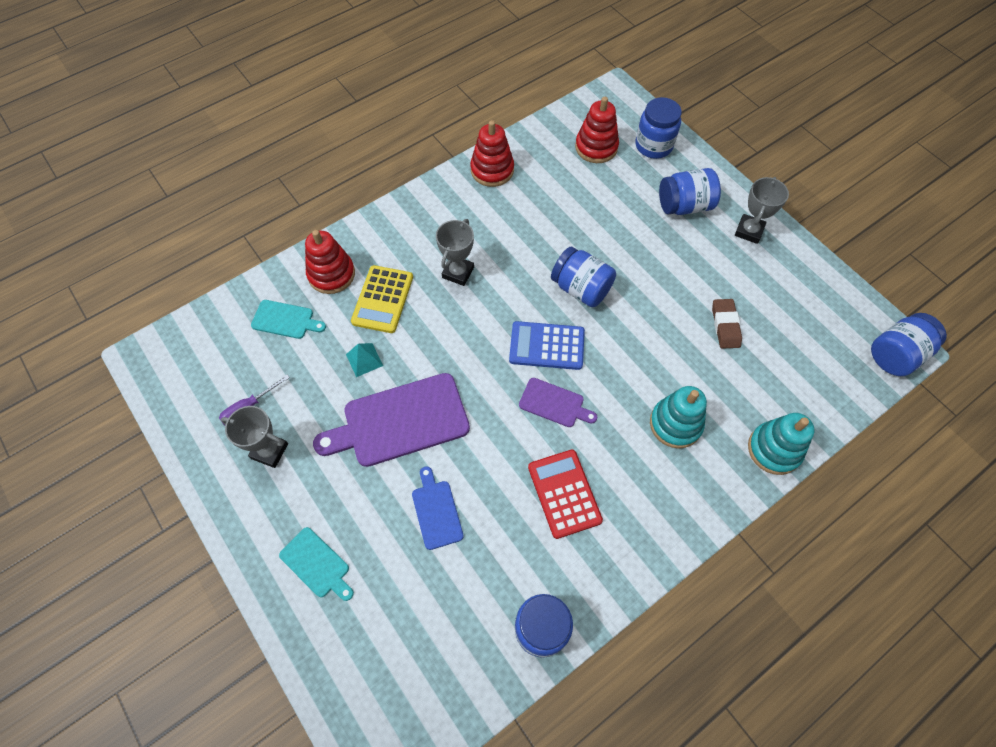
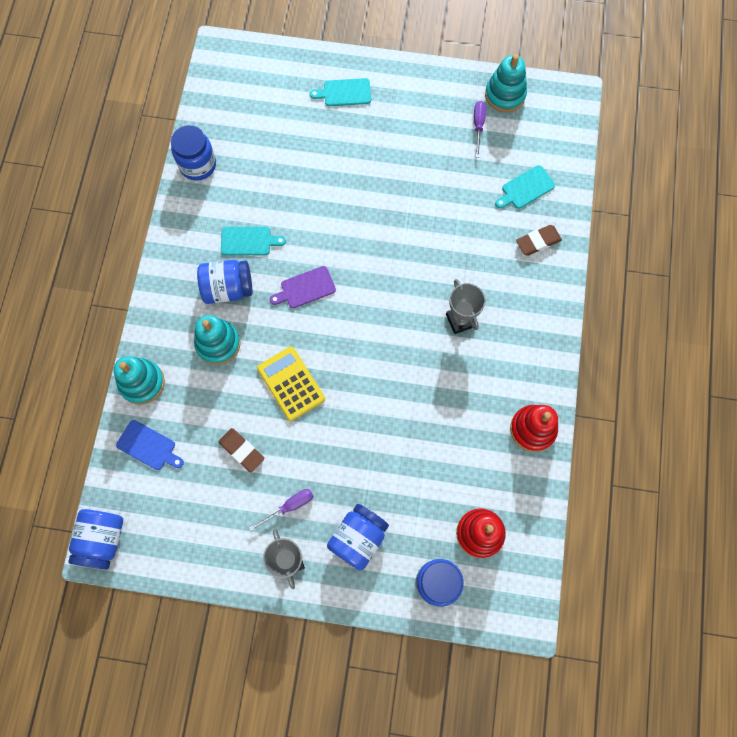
camera: 135 degrees right, 10 degrees up
grey trophy [221,406,288,468] -> none
red stacking toy [305,230,355,294] -> brown eraser [516,225,562,256]
purple cutting board [313,373,470,467] -> none
turquoise pyramid [346,343,383,377] -> none
yellow calculator [351,265,413,333] -> yellow calculator moved to [257,347,325,421]
blue cutting board [412,466,464,550] -> blue cutting board moved to [116,420,184,470]
blue calculator [509,321,585,370] -> none
red calculator [528,450,603,539] -> turquoise cutting board [221,227,286,255]
blue jar [551,247,616,307] -> blue jar moved to [197,260,252,304]
none -> purple screwdriver [249,489,313,531]
none -> turquoise stacking toy [485,54,527,112]

